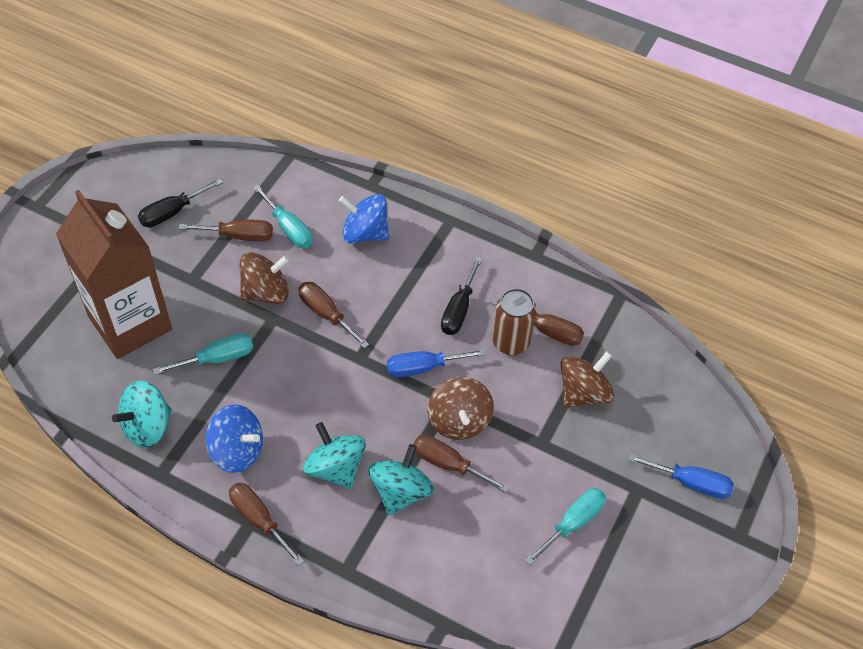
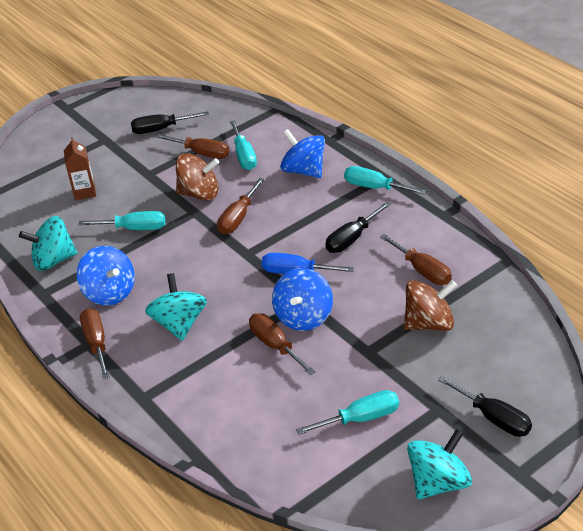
camera: 30 degrees right, 15 degrees down
brown carton [56,190,172,359] -> brown carton [64,137,96,200], size x0.40
brown screwdriver [298,282,369,348] -> brown screwdriver turned 135 degrees counterclockwise [217,178,265,234]
turquoise spinning top [369,444,434,515] -> turquoise spinning top moved to [407,429,472,499]
brown spinning top [428,377,494,440] -> blue spinning top [272,268,333,331]
brown can [492,288,536,355] -> none
blue screwdriver [628,454,734,499] -> black screwdriver [438,376,532,437]
none -> turquoise screwdriver [344,166,426,194]

